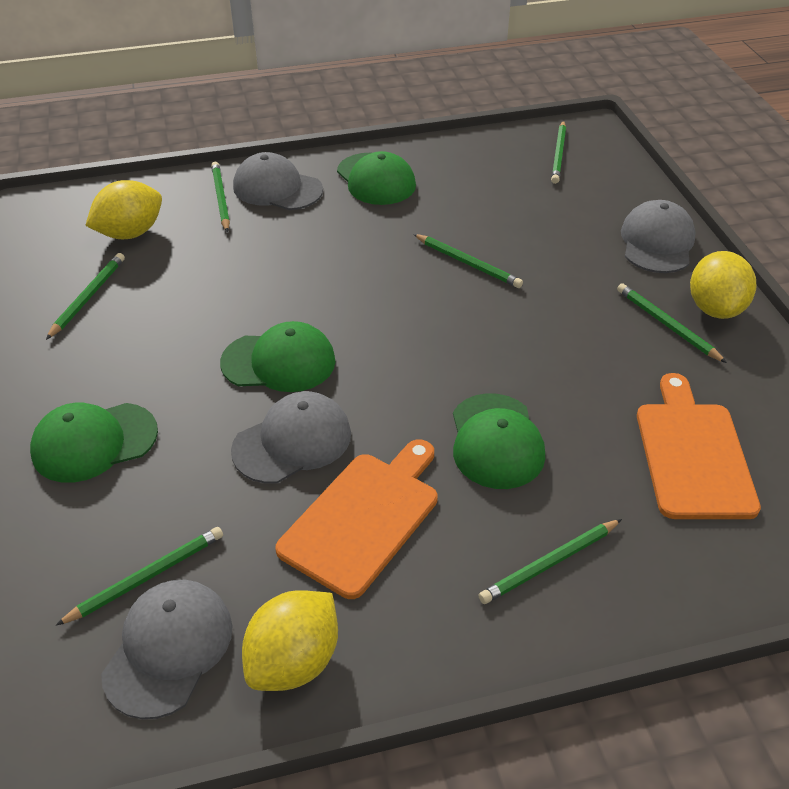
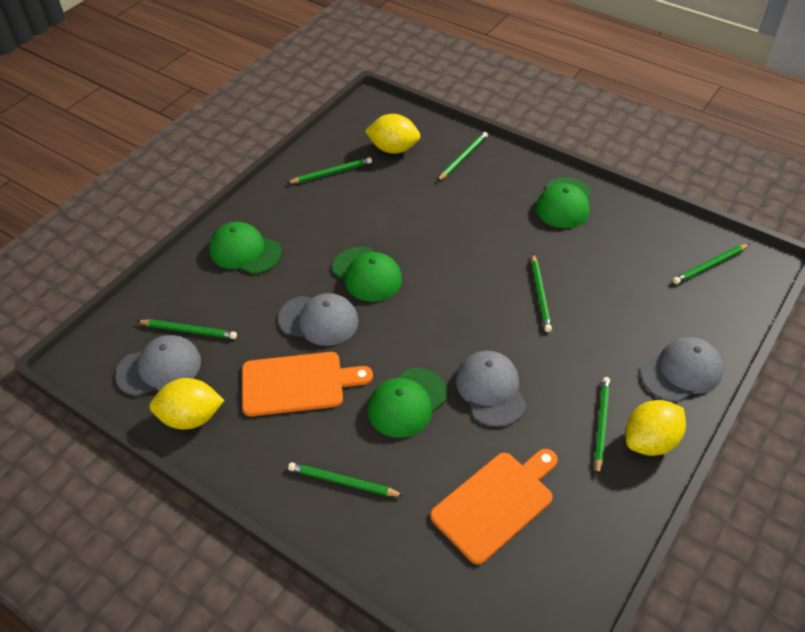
camera: 50 degrees right, 5 degrees up
grey cap [233,152,323,210] -> grey cap moved to [456,351,526,427]

